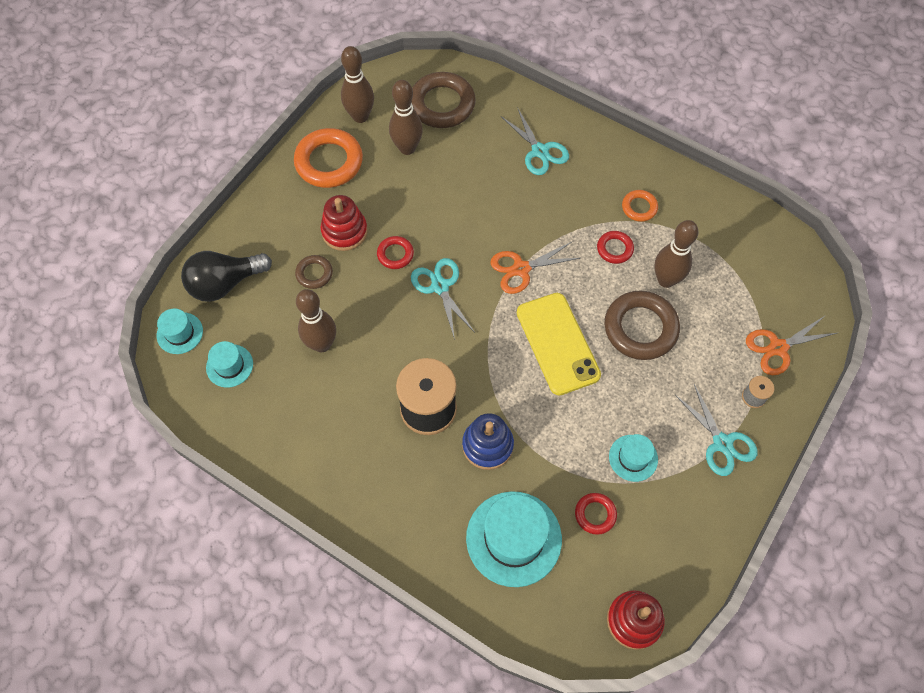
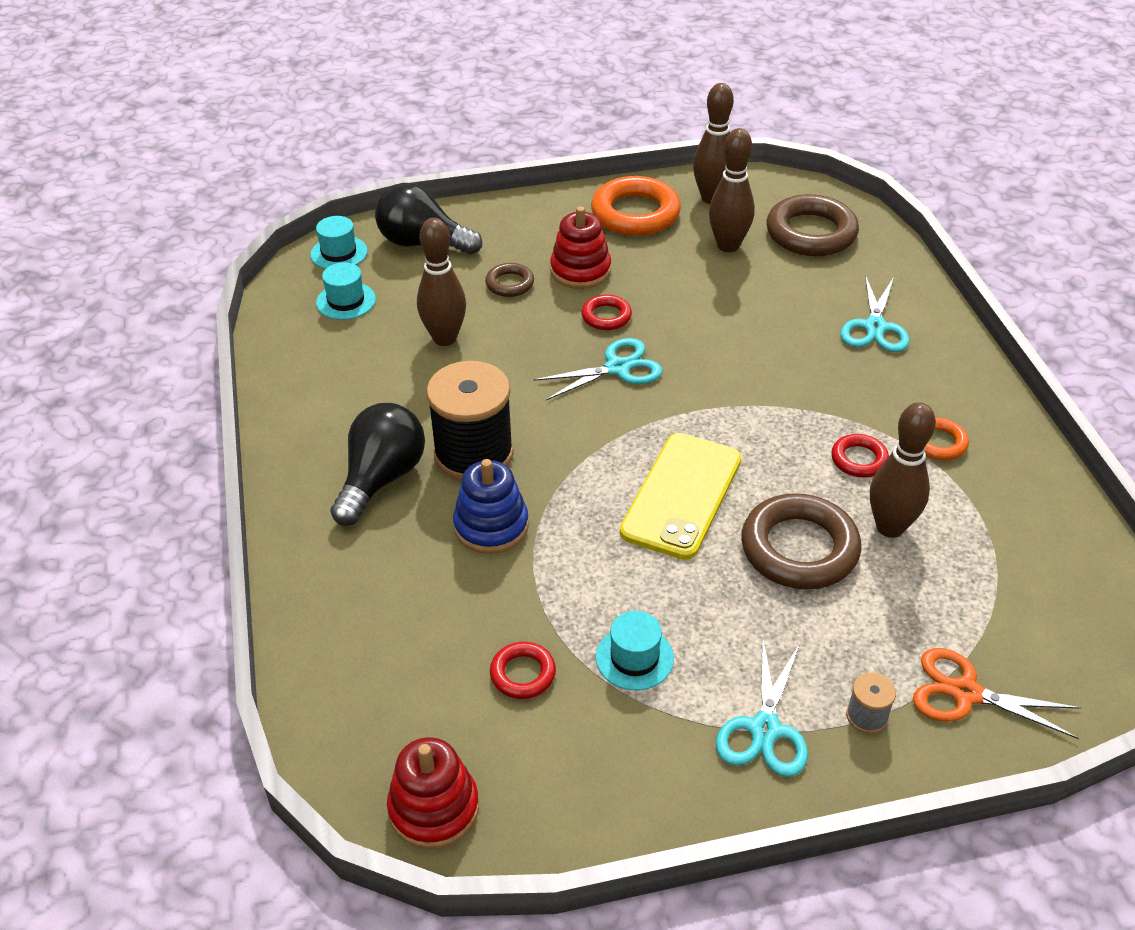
camera: 45 degrees right, 20 degrees down
turquoise scissors [411,258,474,340] -> turquoise scissors turned 45 degrees clockwise [533,338,662,401]
turquoise hat [466,491,562,587] -> none
orange scissors [490,241,580,294] -> none
none -> black light bulb [330,403,425,526]

